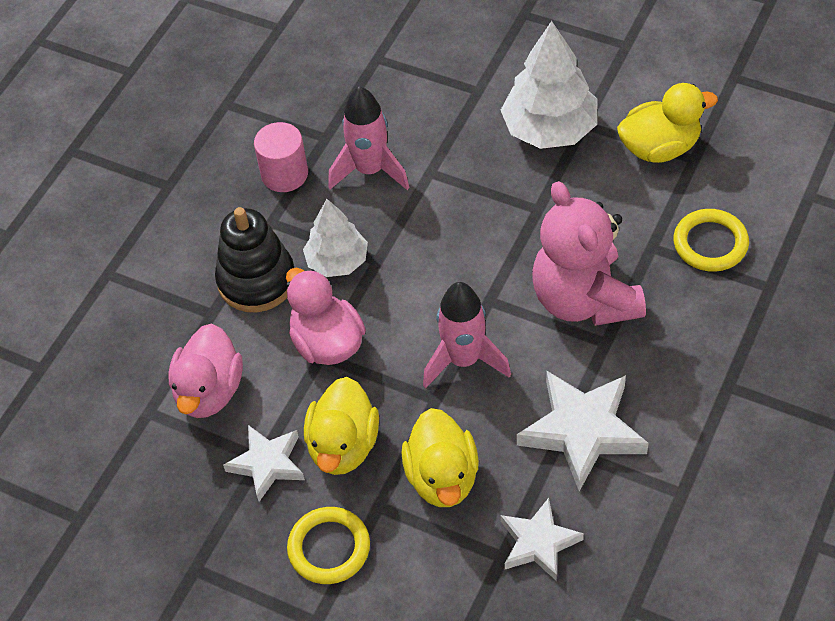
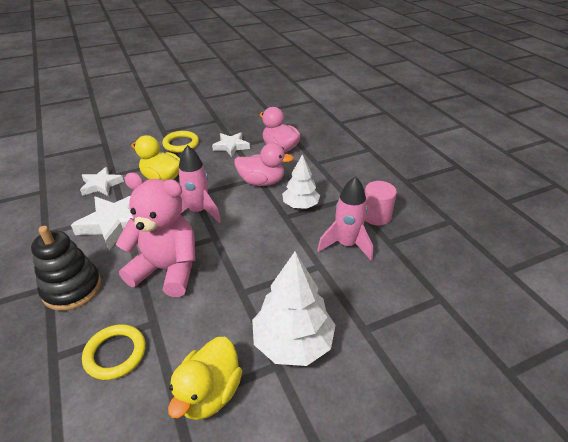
camera: 125 degrees right, 15 degrees down
black stacking toy [215,207,294,312] -> black stacking toy moved to [31,226,101,311]
yellow duck [304,377,379,475] -> none

